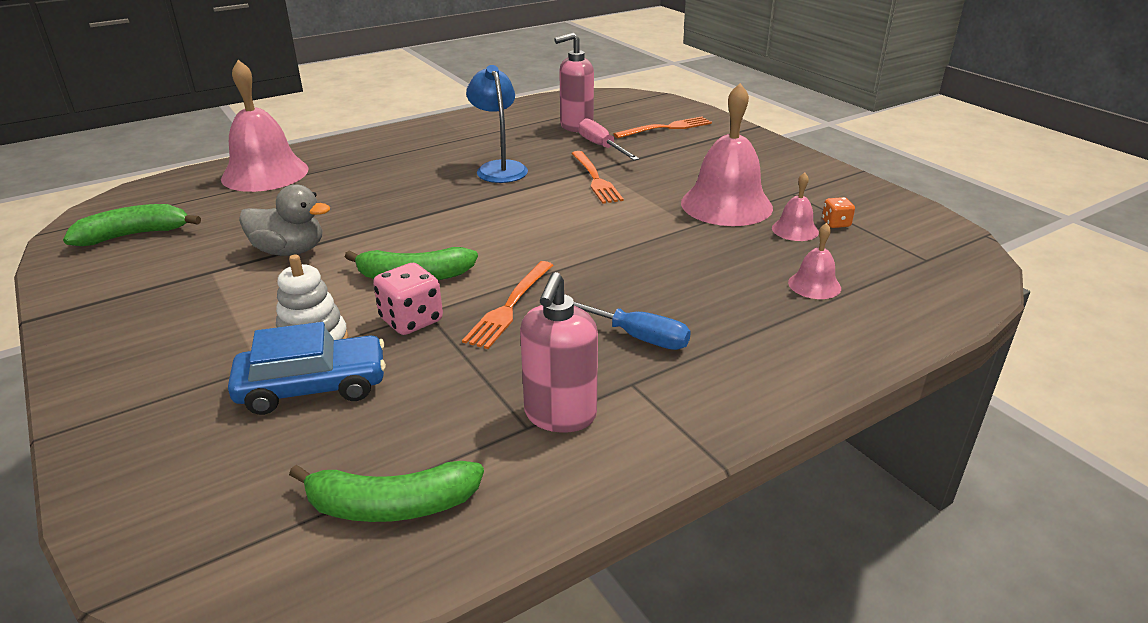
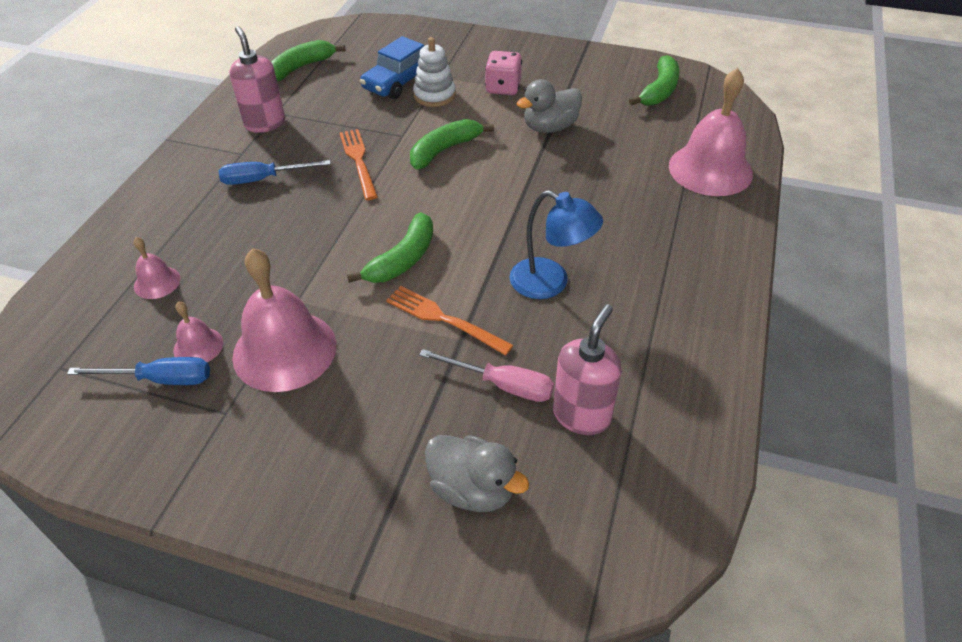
camera: 140 degrees right, 15 degrees up
pink dice [373,263,443,335] -> pink dice moved to [485,51,522,95]
orange fork [614,117,712,138] -> grey duck [425,435,529,512]
orange dice [822,197,855,228] -> blue screwdriver [67,357,210,385]
none -> green banana [347,212,433,283]

